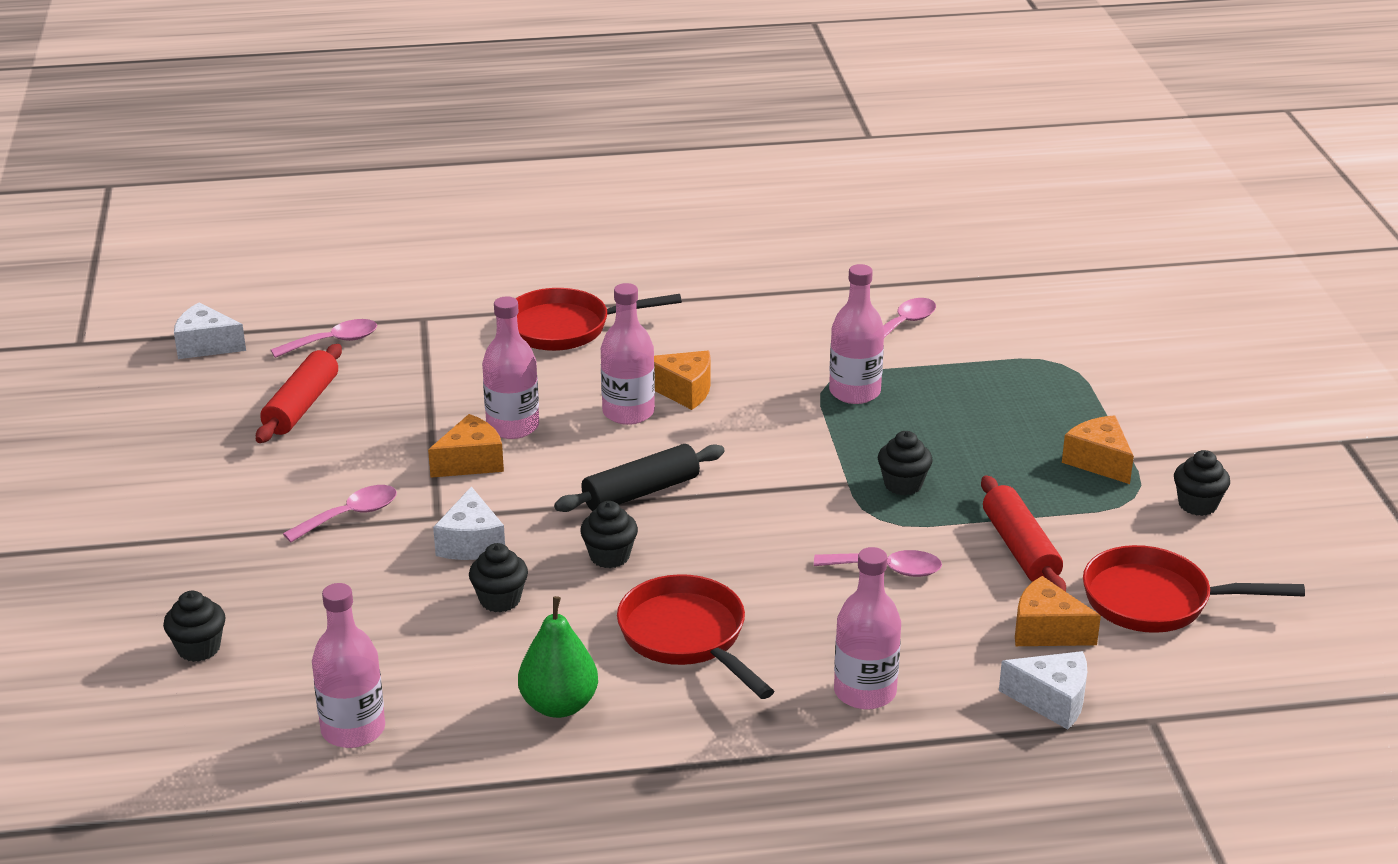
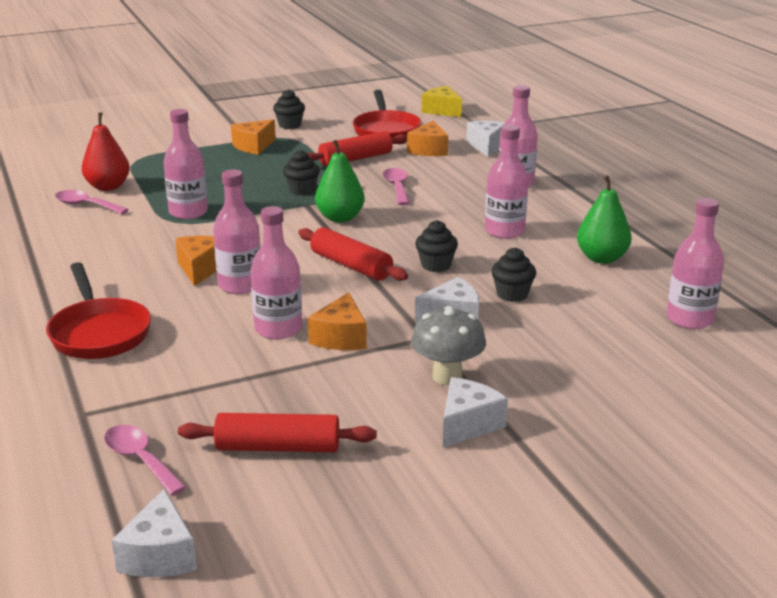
camera: 105 degrees left, 5 degrees down
black cupcake [163,591,226,662] -> none
pink spoon [283,485,397,542] -> grey mushroom [411,306,486,385]
orange cheese [428,414,504,478] -> orange cheese turned 120 degrees counterclockwise [308,292,367,350]
black rolling pin [554,444,725,512] -> red rolling pin [298,227,408,281]
red pan [617,574,774,699] -> pink bottle [485,125,528,239]
none -> red pear [82,112,130,191]
none -> green pear [315,140,365,223]
none -> yellow cheese [422,86,462,117]
none -> white cheese [443,377,508,447]

